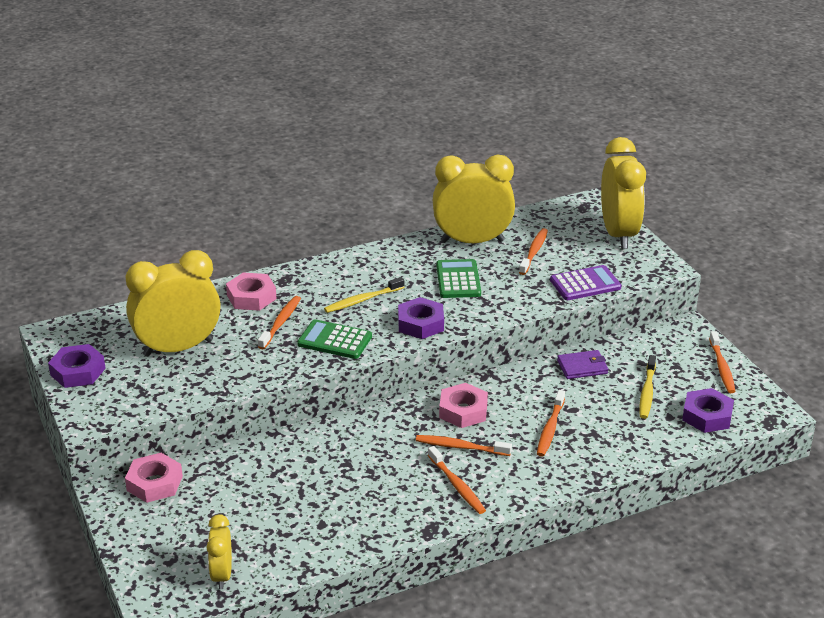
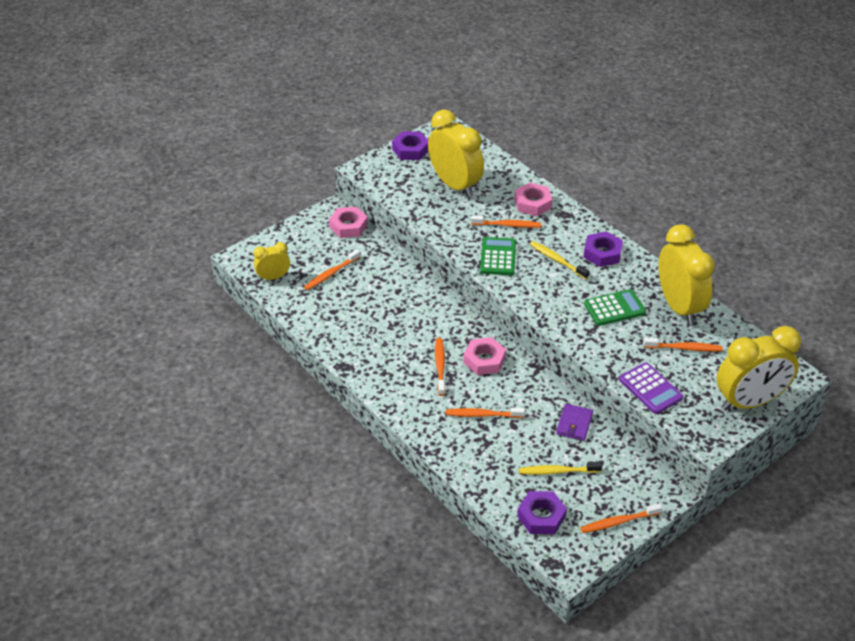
camera: 75 degrees right, 10 degrees up
purple nut [398,297,444,339] -> purple nut moved to [584,231,623,267]
orange toothbrush [428,446,486,514] -> orange toothbrush moved to [304,249,360,290]
purple wallet [557,350,608,379] -> purple wallet turned 45 degrees clockwise [556,404,593,441]

